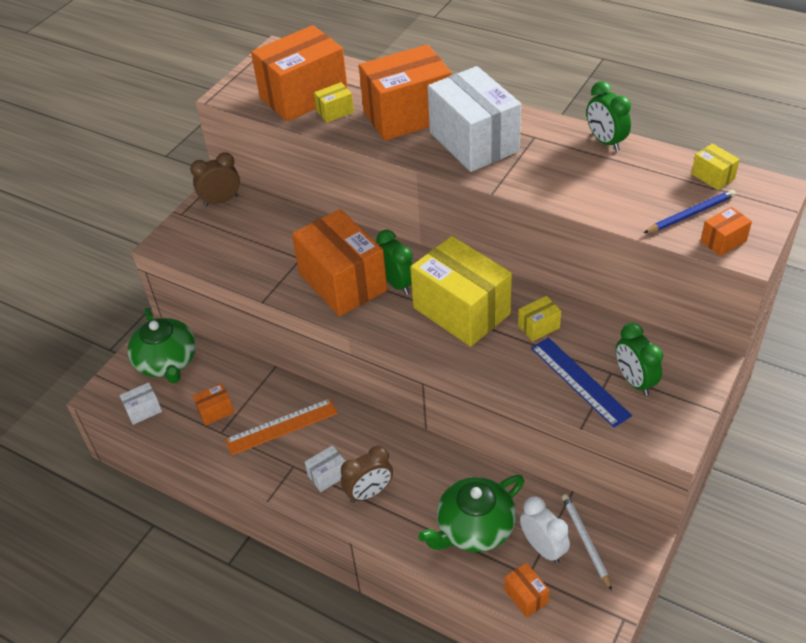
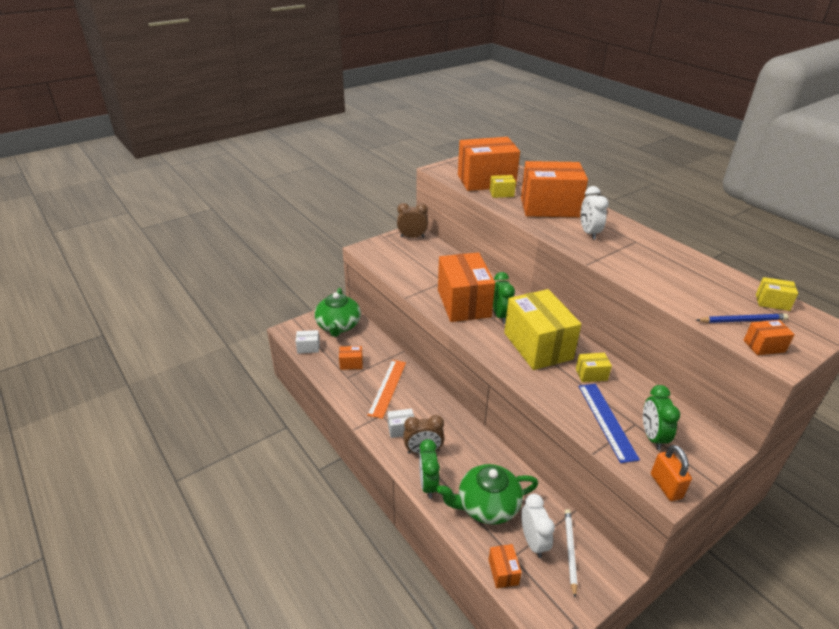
camera: 20 degrees right, 10 degrees down
orange ruler [225,399,338,455] -> orange ruler turned 75 degrees counterclockwise [367,360,406,419]
white box [428,66,521,172] -> white clock [580,186,609,240]
green clock [587,81,631,151] -> green clock moved to [419,439,440,499]
yellow box [691,143,740,190] -> yellow box turned 60 degrees counterclockwise [756,277,798,311]
none -> orange padlock [651,445,692,501]

